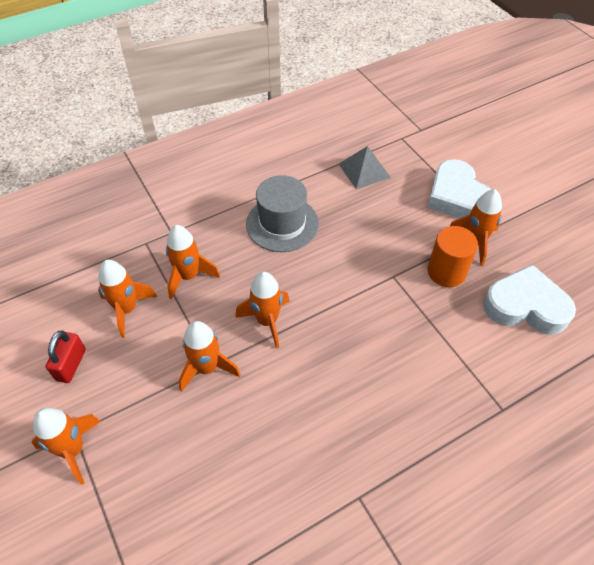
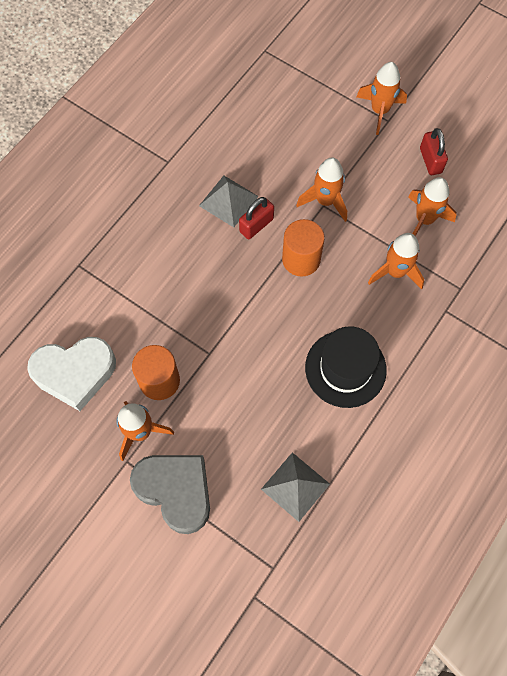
camera: 155 degrees right, 15 degrees up
orange rocket [235,272,289,349] -> orange cylinder [282,219,325,277]
grey hat [246,175,319,252] -> black hat [305,326,387,408]
white heart [428,159,492,219] -> grey heart [130,455,210,534]
none -> grey pyramid [199,176,259,227]
none -> red padlock [239,197,274,239]

